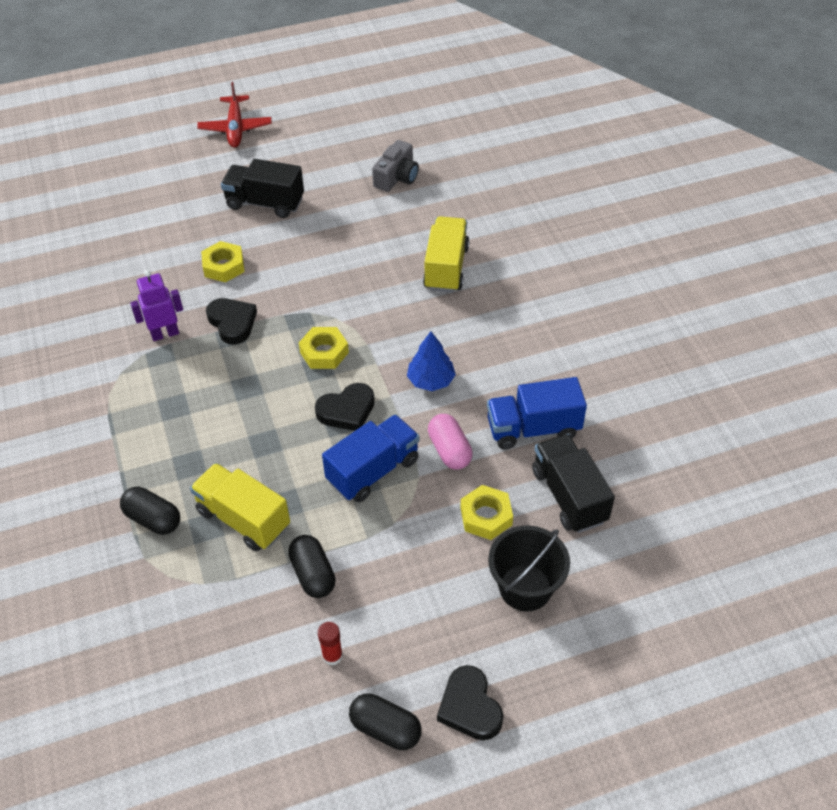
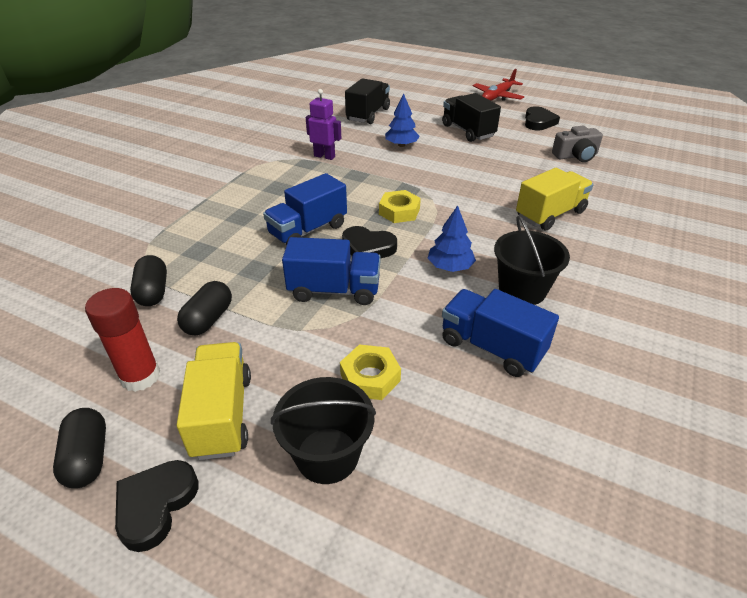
camera: 45 degrees right, 10 degrees down
black capsule [120,487,180,535] -> black capsule moved to [130,255,167,306]
yellow truck [190,463,290,552] -> yellow truck moved to [176,342,251,460]
yellow nut [201,241,245,283] -> blue tree [385,94,420,147]
black heart [206,298,257,344] -> black heart moved to [525,106,560,130]
red glue stick [318,622,343,665] -> red glue stick [85,288,160,392], size x1.85
pink capsule [428,414,473,470] -> none
black truck [532,434,615,533] -> black truck moved to [345,78,390,124]
none -> blue truck [263,173,347,245]
none -> black bucket [494,215,570,305]

